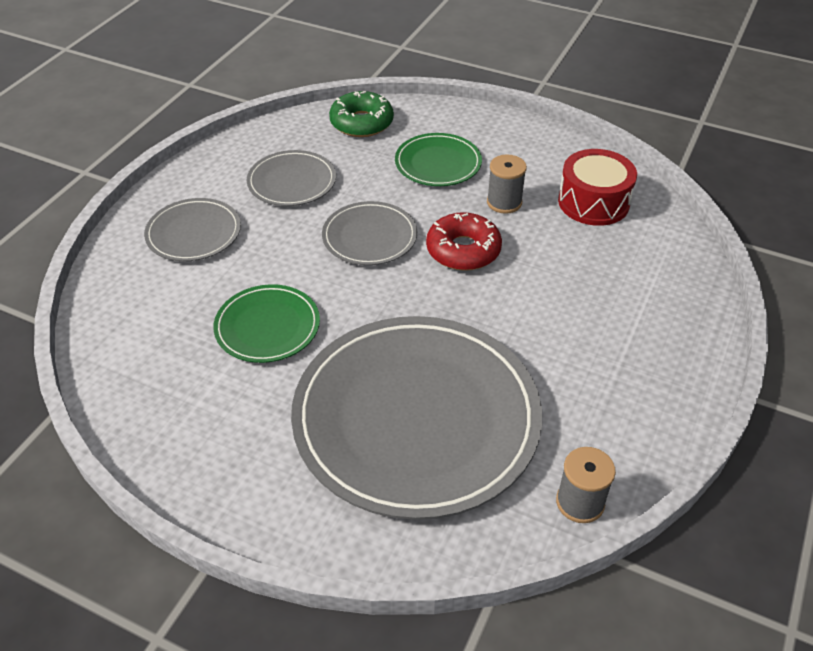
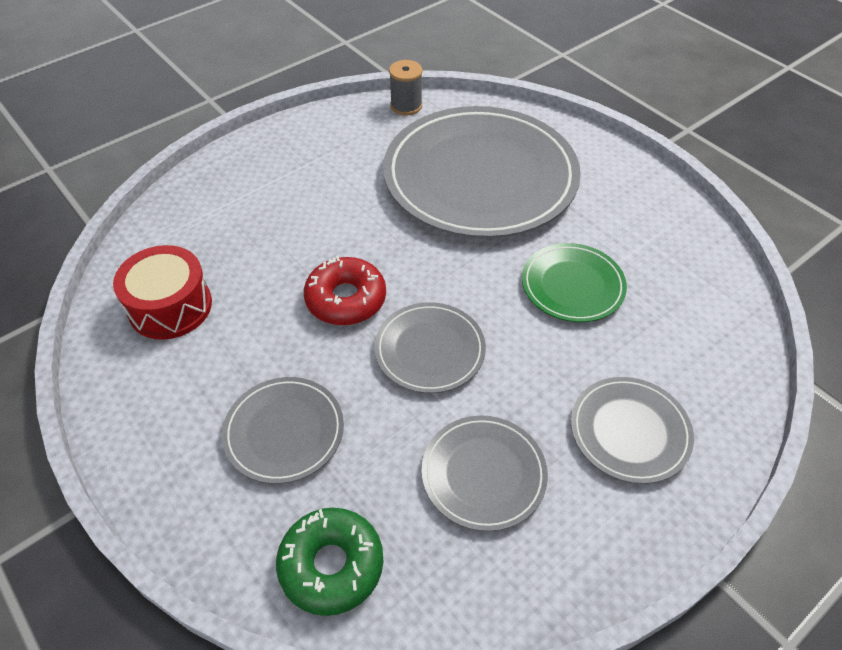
camera: 155 degrees left, 5 degrees up
green plate [395,133,482,186] -> grey plate [222,377,344,484]
grey spool [487,155,527,214] -> none

